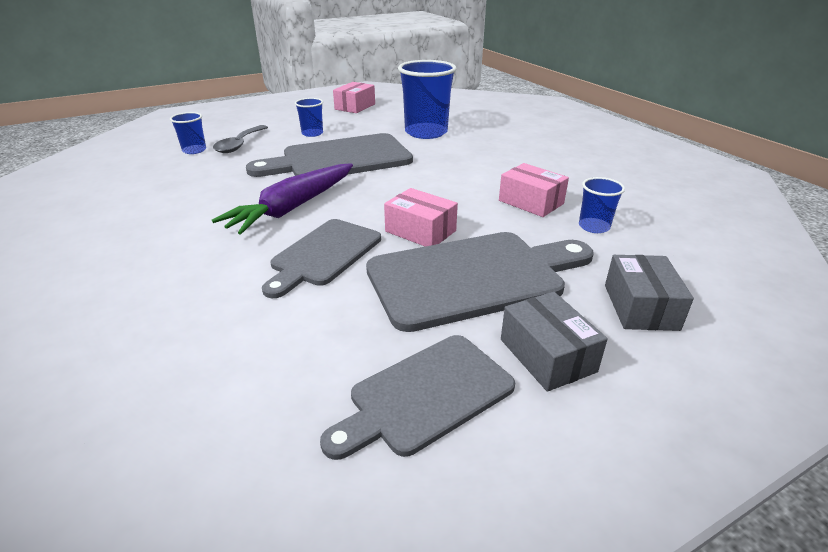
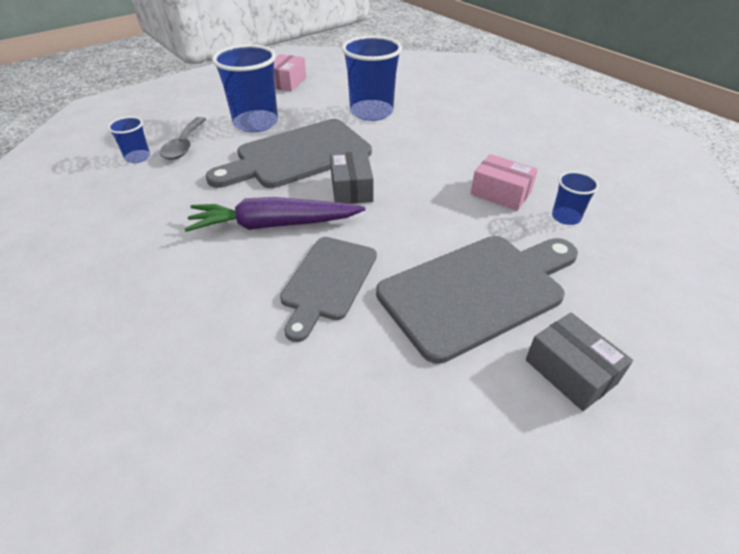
camera: 10 degrees left, 10 degrees up
purple carrot [212,163,353,235] -> purple carrot turned 60 degrees clockwise [184,197,365,232]
blue cup [295,98,323,137] -> blue cup [212,44,278,132], size x2.01
grey cutting board [320,335,515,460] -> none
pink box [384,188,458,246] -> none
grey box [605,255,694,331] -> grey box moved to [330,151,374,204]

